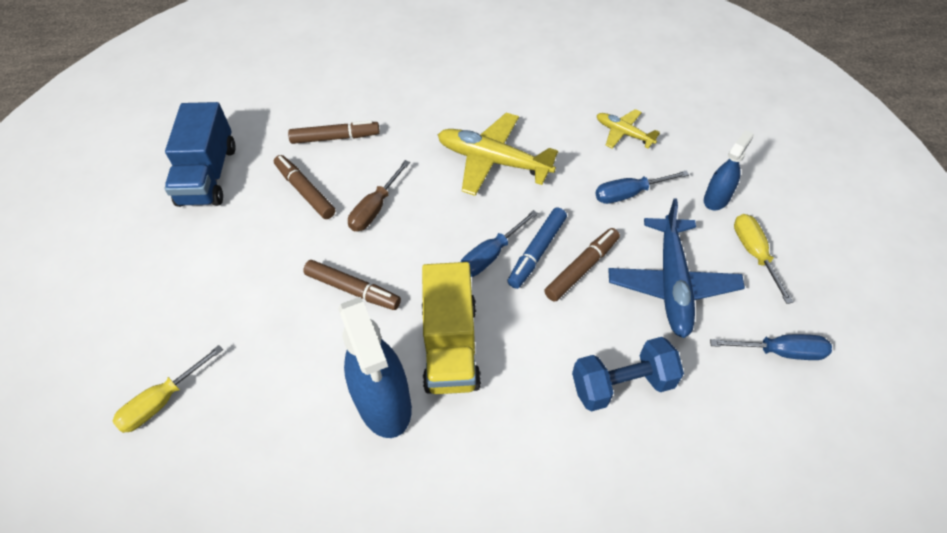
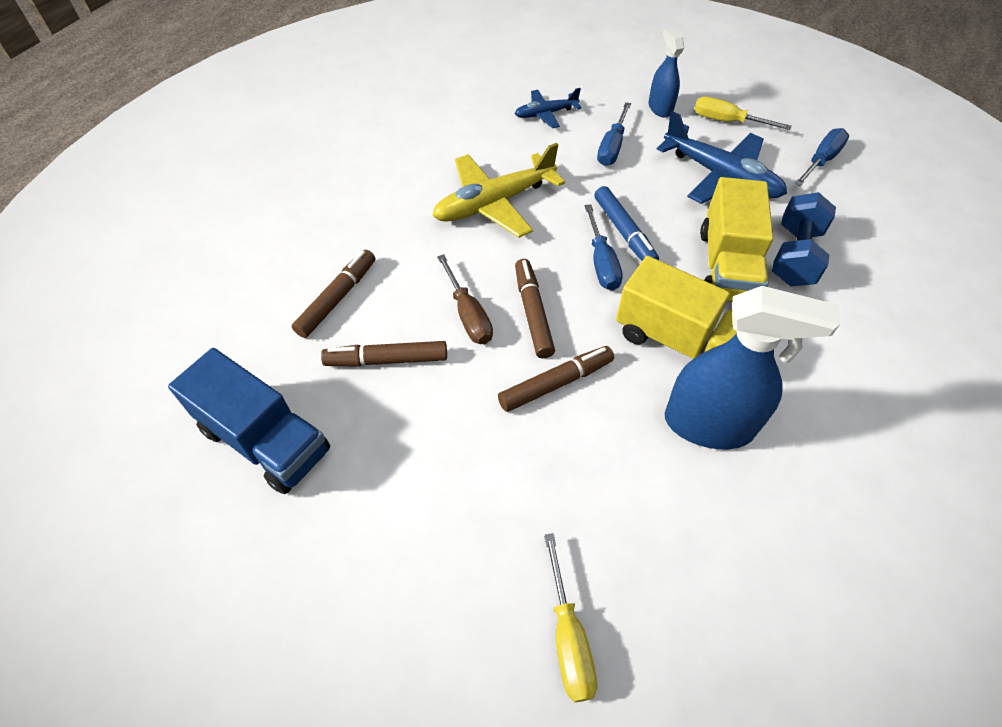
camera: 55 degrees left, 0 degrees up
brown marker [544,228,620,302] -> brown marker moved to [515,259,555,358]
yellow plane [597,109,660,149] -> blue plane [515,88,581,128]
none -> yellow truck [700,177,773,302]

